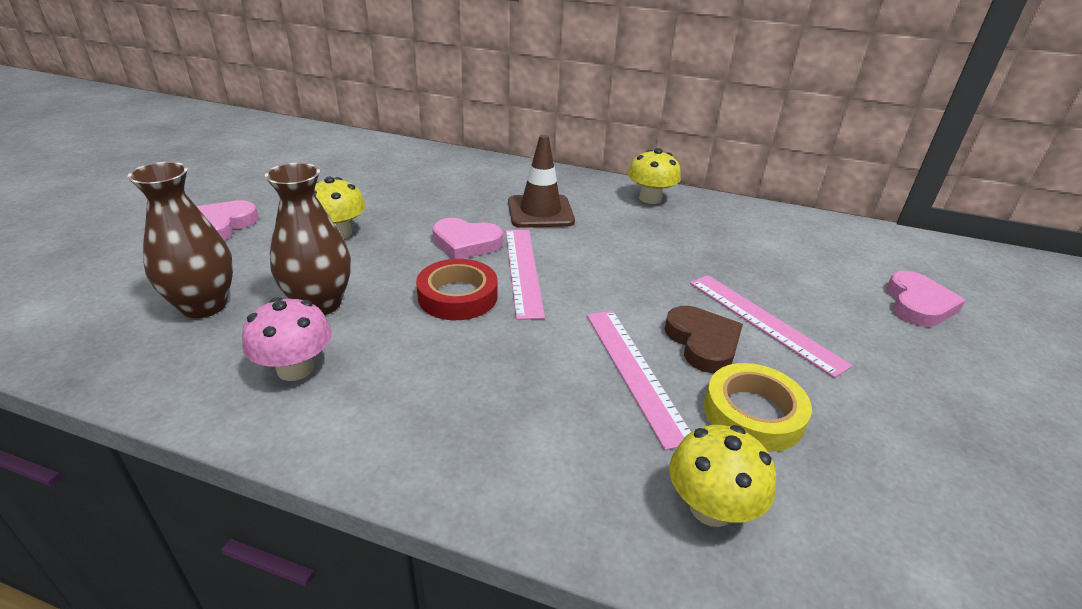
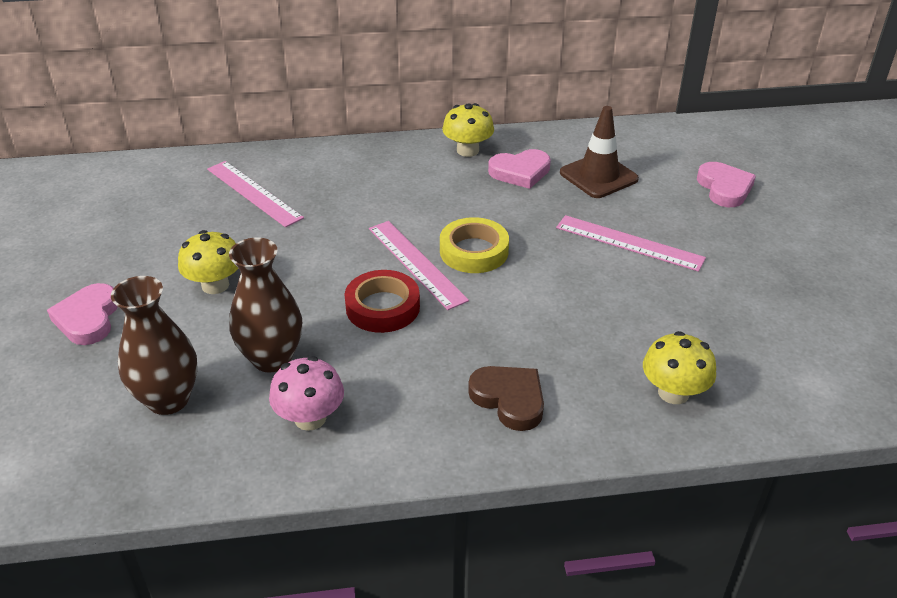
camera: 25 degrees left, 5 degrees up
pink heart [432,218,503,259] -> pink heart moved to [488,149,551,189]
brown traffic cone [508,135,575,228] -> brown traffic cone moved to [560,106,639,198]
pink ruler [587,311,691,450] -> pink ruler moved to [207,161,304,227]
brown heart [665,306,743,373] -> brown heart moved to [468,366,544,431]
yellow tape [704,363,812,452] -> yellow tape moved to [440,217,509,273]

